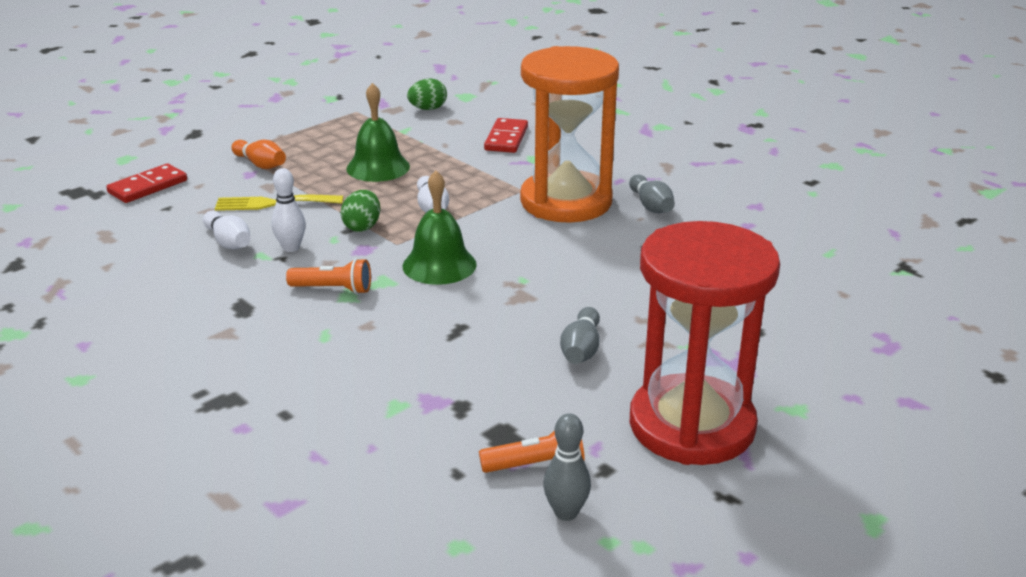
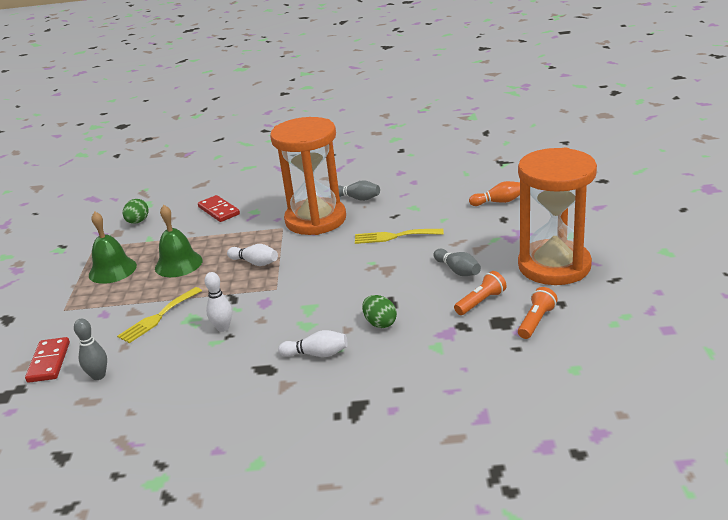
camera: 45 degrees left, 0 degrees up
white bowling pin [203,211,251,249] -> white bowling pin moved to [278,330,348,357]
orange bowling pin [231,140,286,169] -> orange bowling pin moved to [469,181,520,206]
orange flashlight [286,258,371,294] -> orange flashlight moved to [454,271,507,315]
green egg [341,190,380,232] -> green egg moved to [362,295,397,328]
green bell [403,171,477,285] -> green bell moved to [89,212,137,284]
grey bowling pin [543,413,591,521] -> grey bowling pin moved to [74,319,107,380]
red hourglass [630,221,780,465] -> orange hourglass [518,148,597,285]
none -> yellow fork [355,229,444,244]

